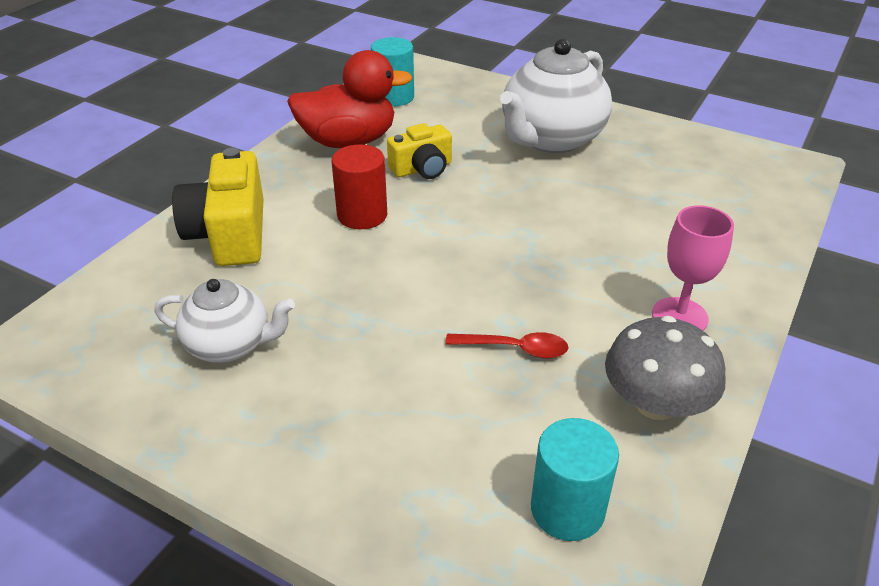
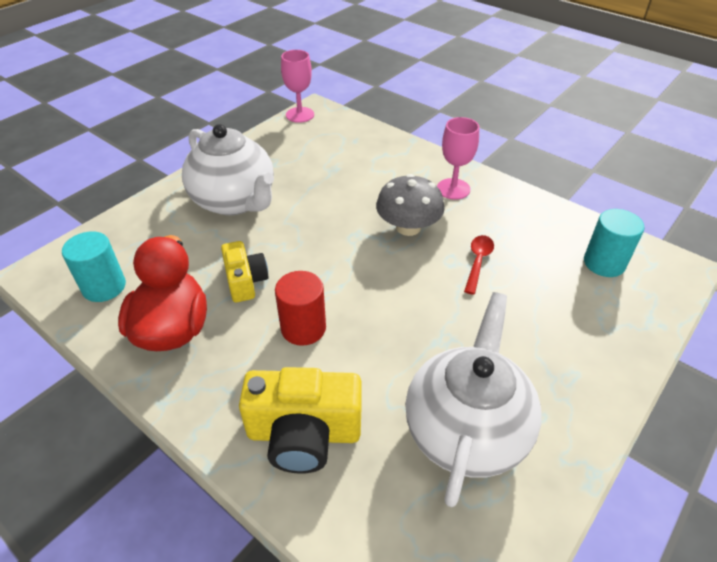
camera: 80 degrees left, 5 degrees up
white teapot [154,279,295,363] -> white teapot [405,292,541,507], size x1.67
grey mushroom [605,316,726,420] -> grey mushroom moved to [376,174,445,236]
none -> pink goblet [281,50,314,123]

